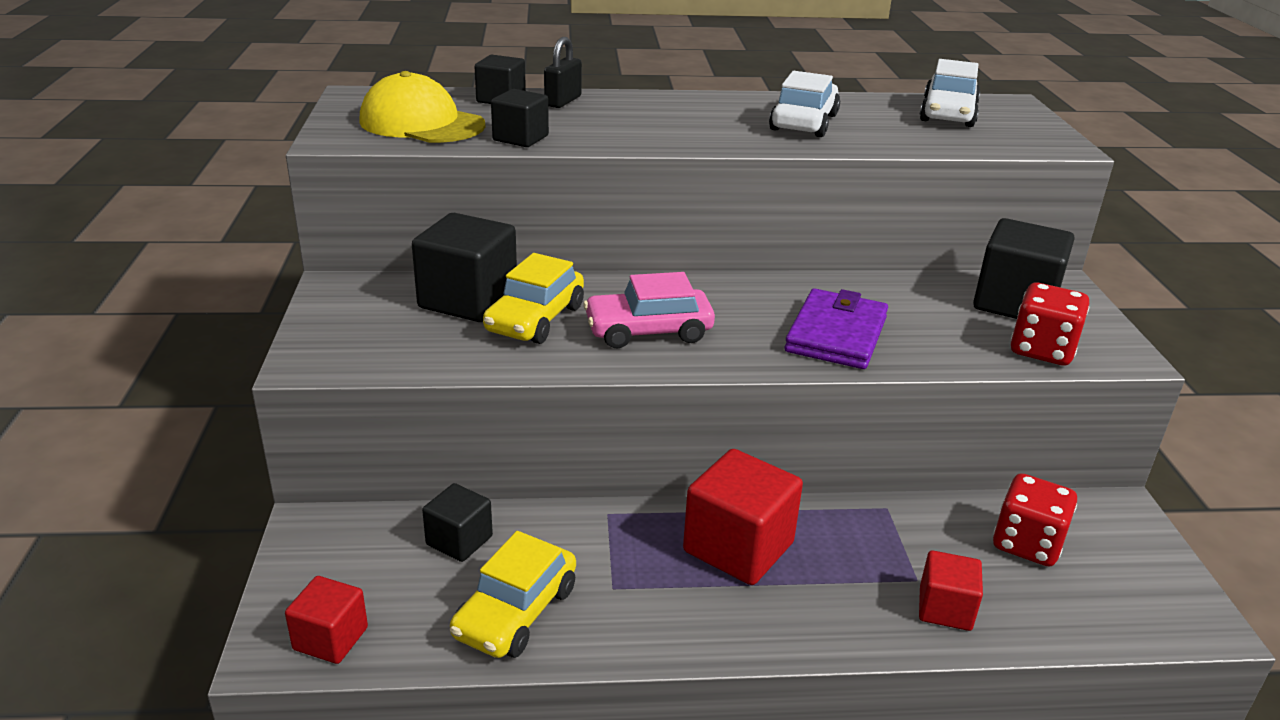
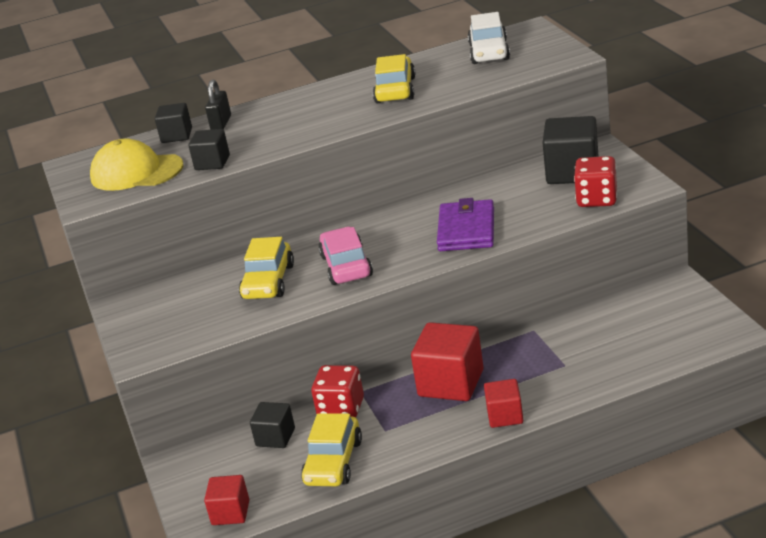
camera: 10 degrees left, 0 degrees up
black cube [412,213,517,322] -> none
pink car [583,272,715,348] -> pink car turned 105 degrees clockwise [318,227,373,285]
white car [769,71,840,137] -> yellow car [373,54,416,103]
red cube [919,550,983,631] -> red cube moved to [484,379,523,428]
red dice [993,473,1077,567] -> red dice moved to [311,365,364,418]

